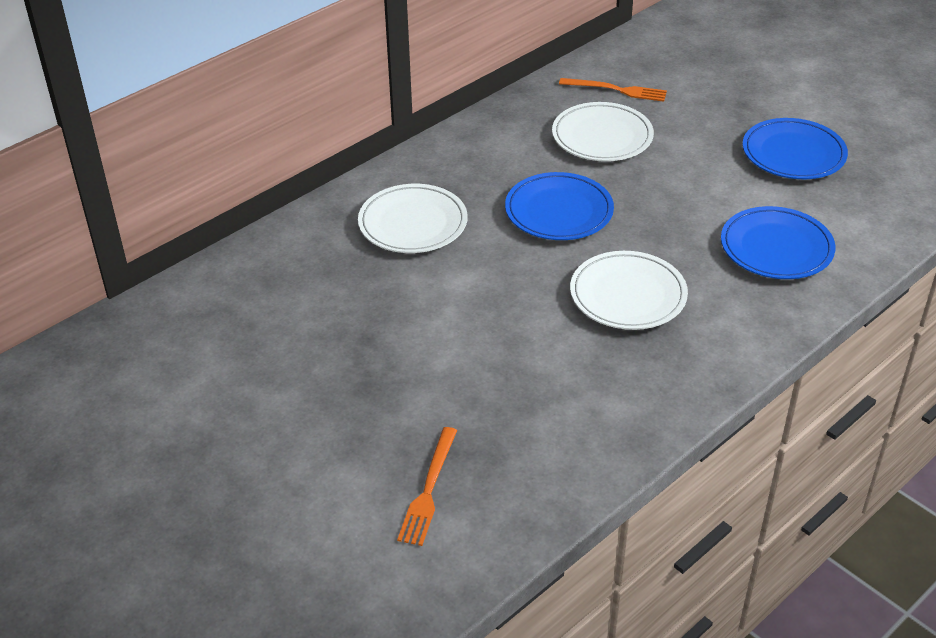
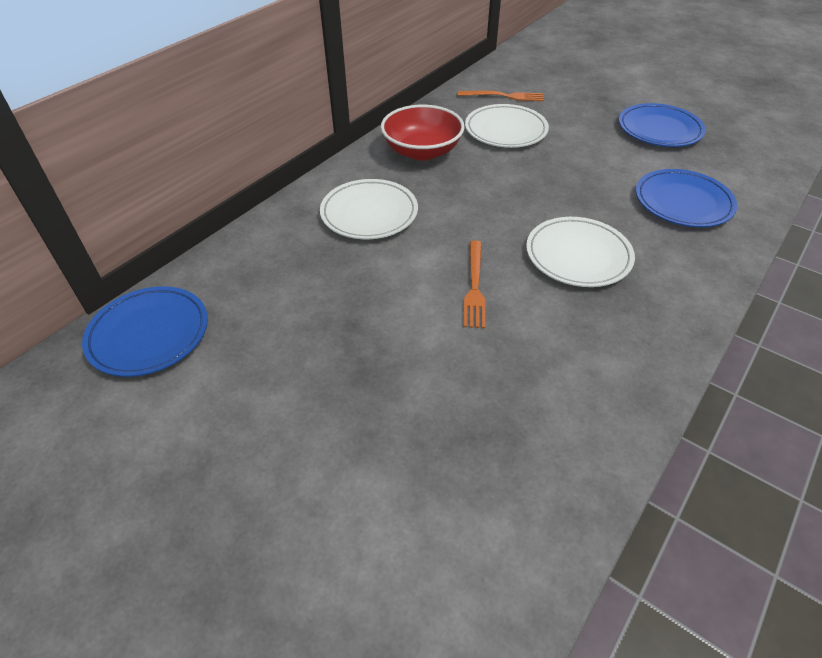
camera: 10 degrees left, 5 degrees up
orange fork [397,427,457,546] -> orange fork moved to [463,240,485,328]
blue plate [505,172,614,240] -> blue plate moved to [82,286,208,377]
none -> red bowl [381,105,465,161]

